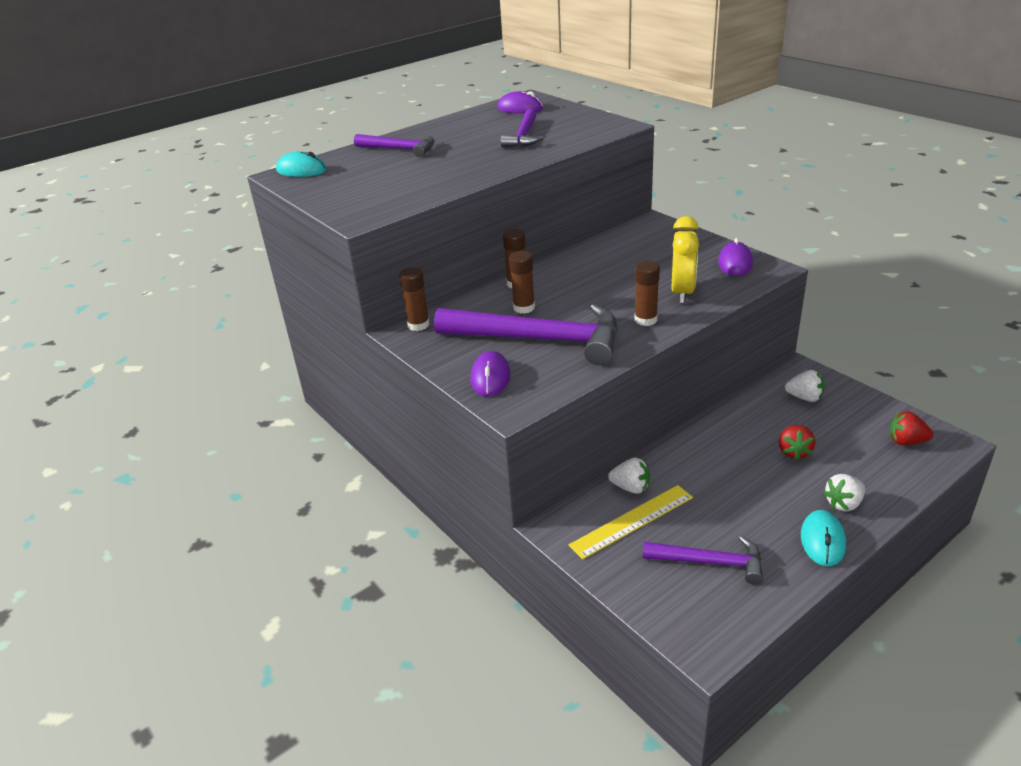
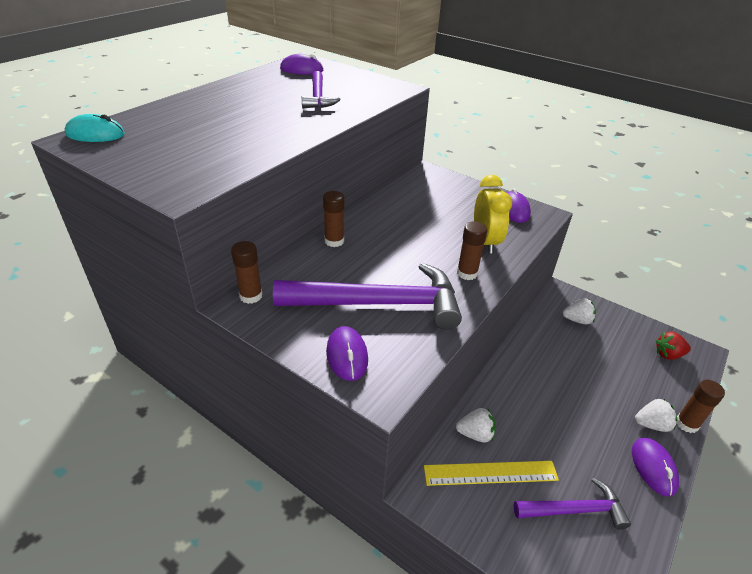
camera: 20 degrees left, 5 degrees up
purple hammer [354,134,435,157] -> none
brown glue stick [509,251,535,314] -> brown glue stick moved to [676,380,725,433]
yellow ruler [569,485,693,559] -> yellow ruler turned 45 degrees clockwise [424,461,559,486]
red strawberry [779,425,816,460] -> none
turquoise mouse [801,510,846,566] -> purple mouse [632,438,679,497]
white strawberry [823,474,865,512] -> white strawberry turned 135 degrees counterclockwise [635,399,678,432]

